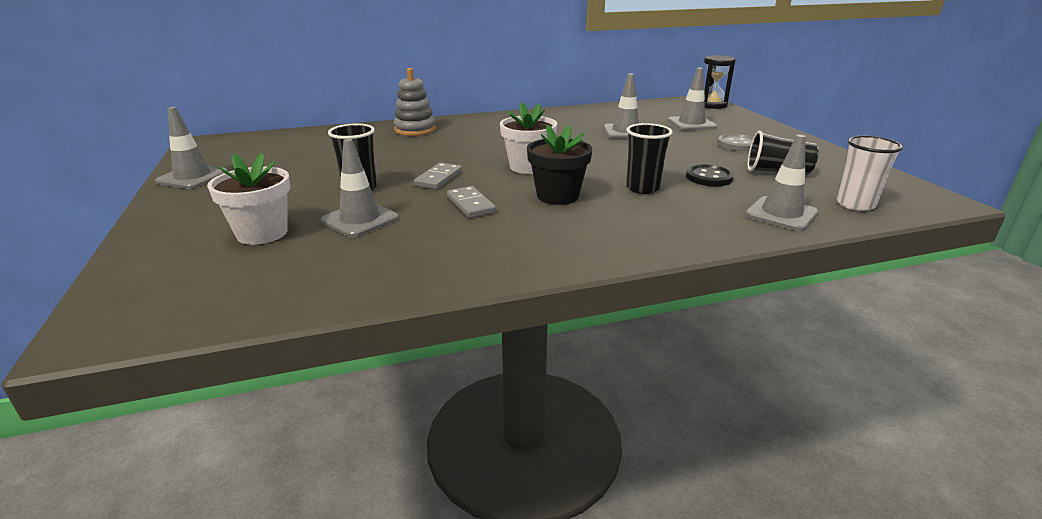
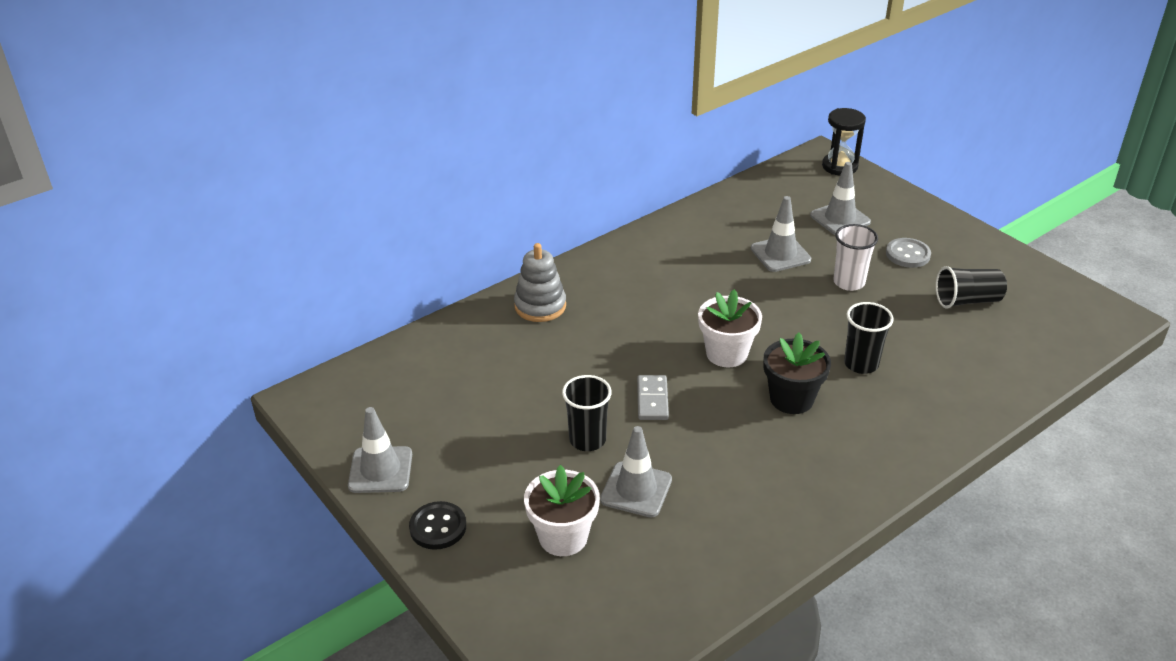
camera: 20 degrees left, 10 degrees up
grey domino [447,186,496,218] -> none
black button [686,164,734,186] -> black button moved to [409,501,466,550]
grey traffic cone [745,135,819,231] -> none
white cup [837,136,903,211] -> white cup moved to [833,224,878,291]

